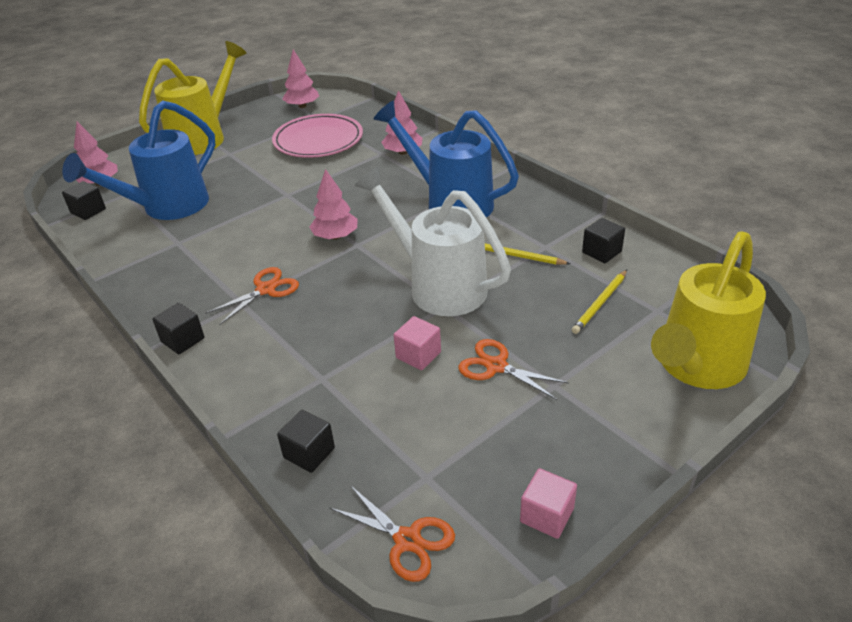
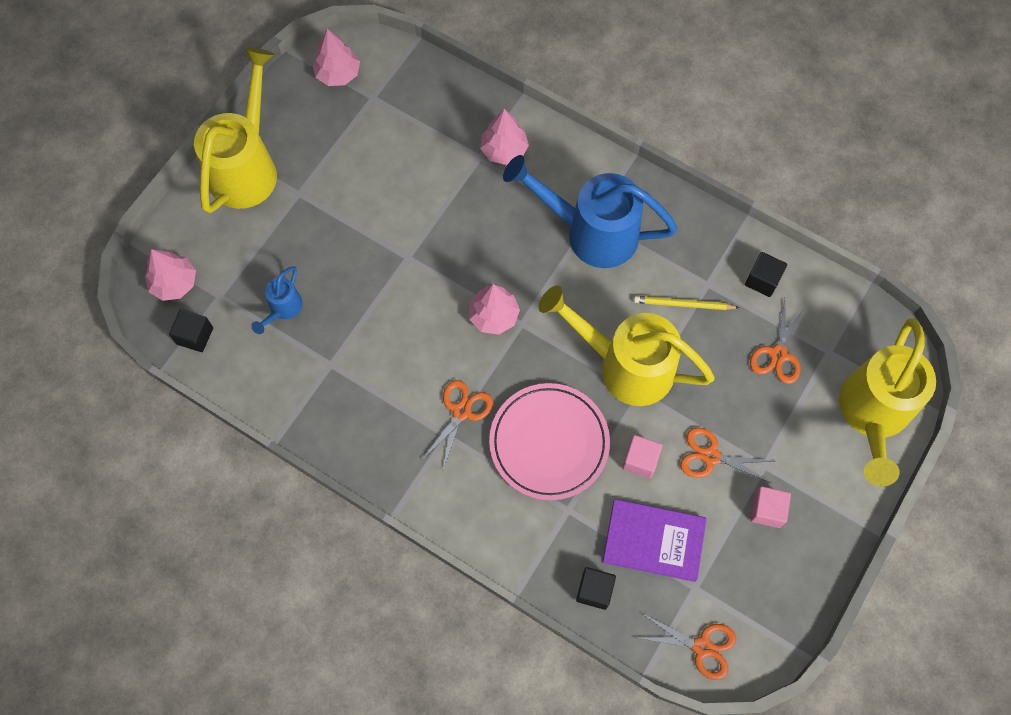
camera: 20 degrees left, 30 degrees up
blue watering can [62,100,215,220] -> blue watering can [251,266,303,334], size x0.46
black cube [152,303,205,354] -> none
pink plate [272,114,363,158] -> pink plate moved to [489,383,610,500]
white watering can [355,166,511,316] -> yellow watering can [538,285,715,406]
pink cube [520,468,577,539] -> pink cube moved to [750,486,791,528]
yellow pencil [572,270,627,334] -> orange scissors [750,298,807,384]
none -> purple book [602,499,707,582]

